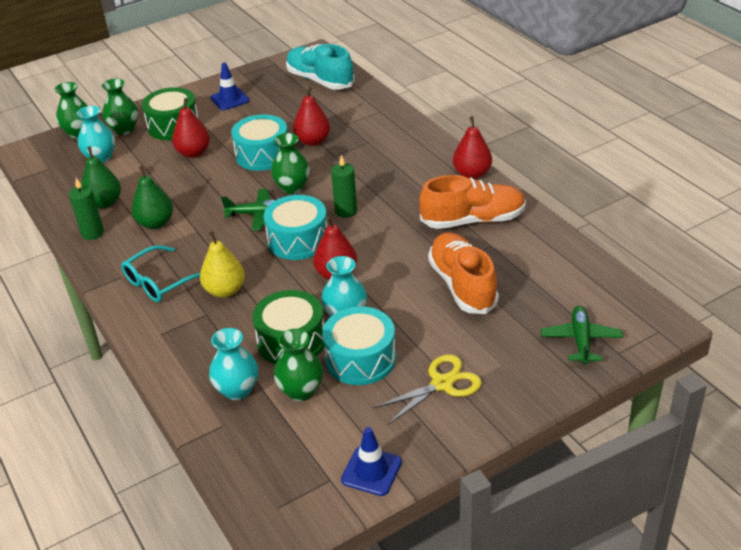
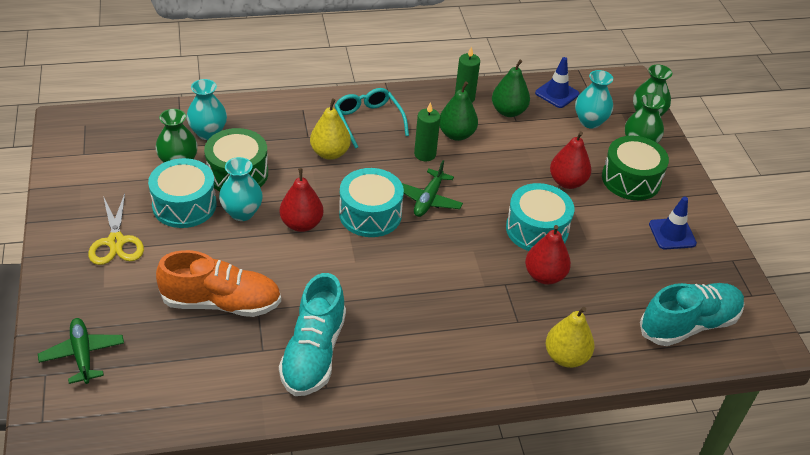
camera: 105 degrees right, 5 degrees up
green vase [271,133,310,194] -> none
green candle [331,155,357,218] -> green candle moved to [414,102,440,161]
blue traffic cone [341,427,402,496] -> blue traffic cone moved to [535,57,579,108]
orange shoe [419,175,526,229] -> turquoise shoe [279,273,346,396]
red pear [453,116,492,179] -> none
green plane [541,306,623,365] -> green plane turned 135 degrees counterclockwise [38,318,124,384]
none -> yellow pear [546,307,594,368]

